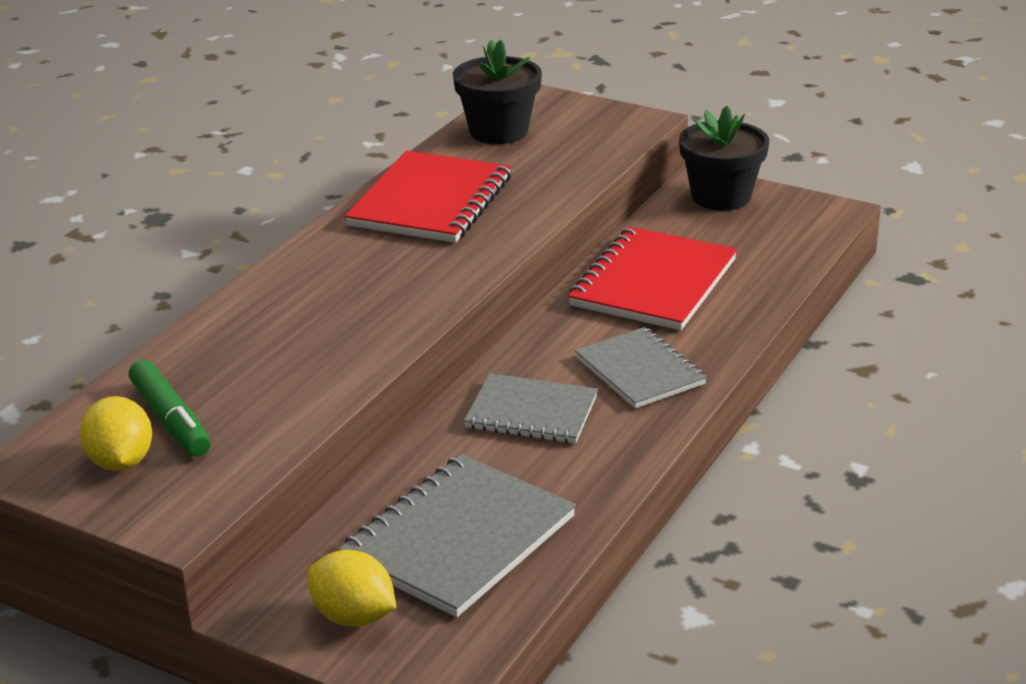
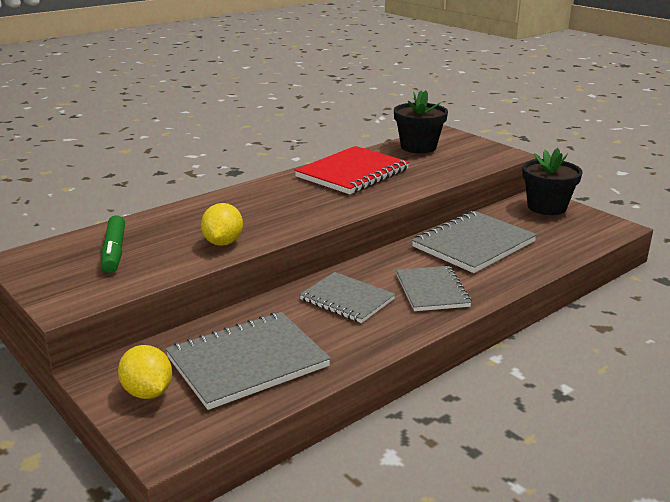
camera: 20 degrees right, 5 degrees down
yellow lemon [79,396,152,471] -> yellow lemon moved to [201,203,243,246]
red notebook [568,227,737,331] -> grey notebook [412,211,537,273]

